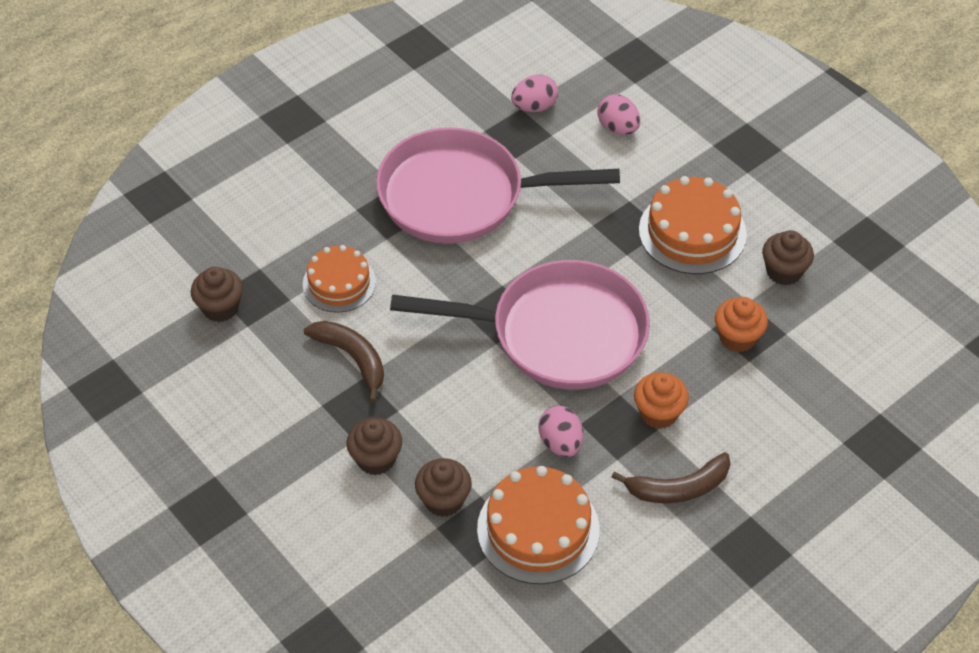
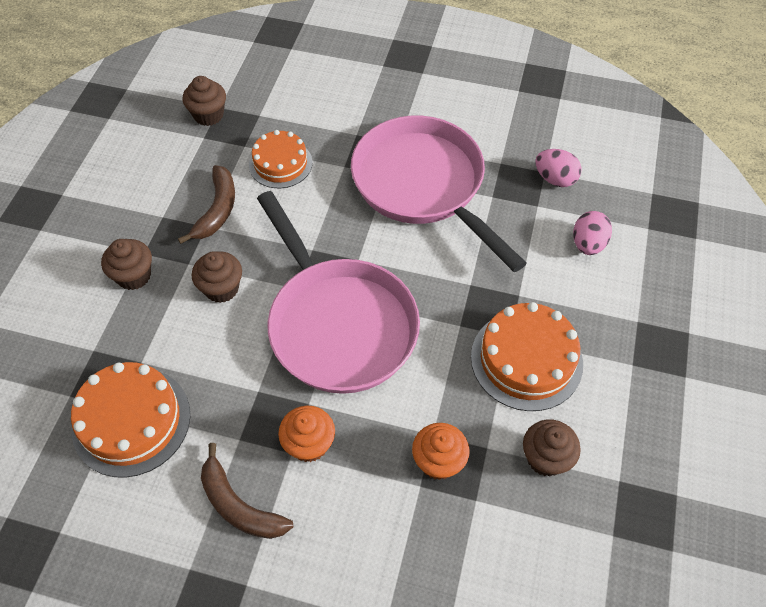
camera: 55 degrees right, 5 degrees up
brown cupcake [415,458,472,517] -> brown cupcake moved to [192,251,242,303]
pink egg [538,406,583,457] -> none

